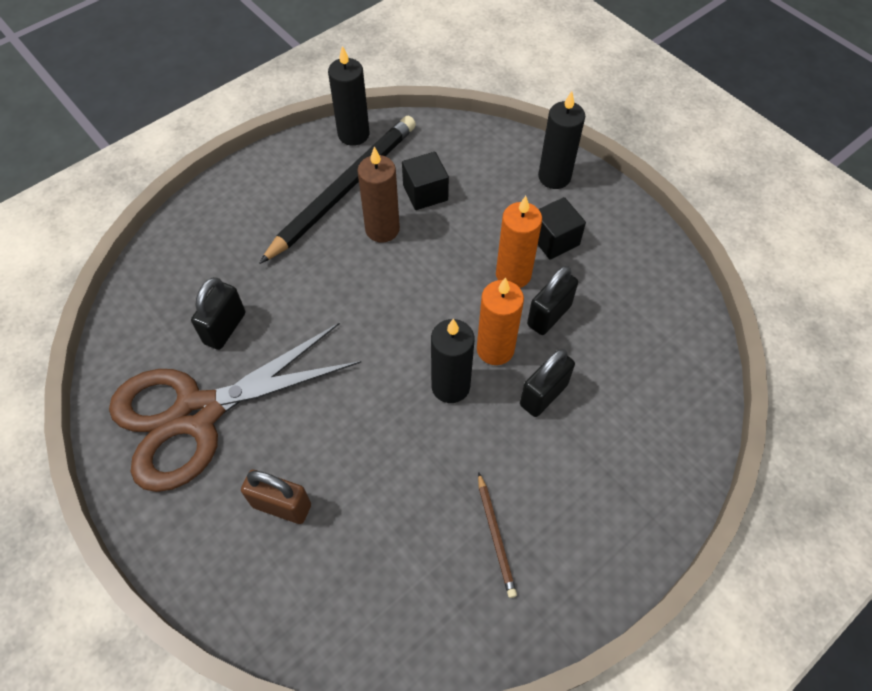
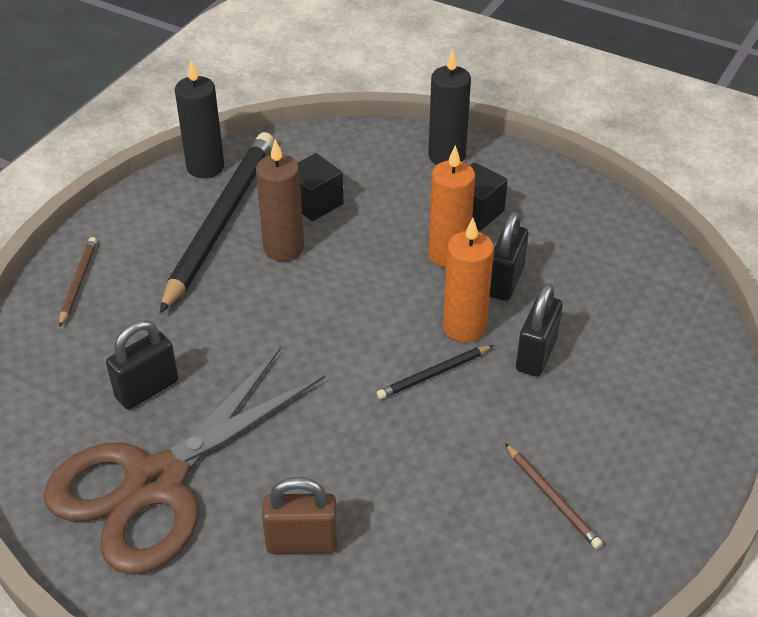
camera: 20 degrees left, 15 degrees down
black padlock [191,277,245,350] -> black padlock turned 45 degrees clockwise [106,320,178,410]
black candle [431,319,475,403] -> black pencil [377,345,493,399]
none -> brown pencil [59,237,97,327]

